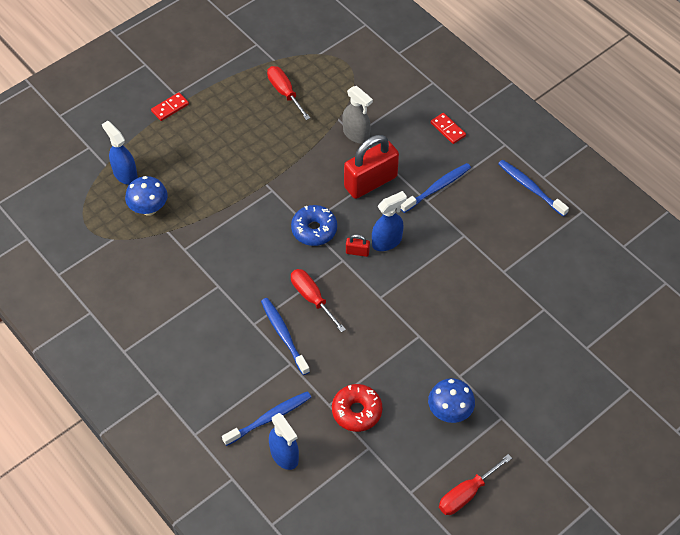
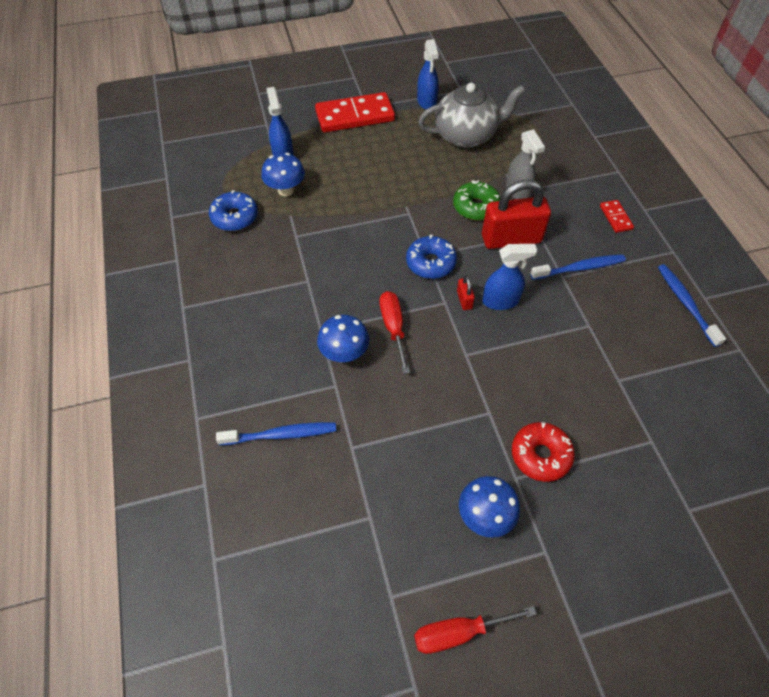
camera: 25 degrees right, 0 degrees up
red domino [151,92,189,121] -> red domino [315,92,395,132], size x2.18
blue toothbrush [261,298,310,375] -> blue mushroom [317,315,369,362]
red screwdriver [267,66,310,120] -> grey teapot [418,83,525,148]
blue spray bottle [269,413,299,470] -> blue spray bottle moved to [417,39,439,110]
red donut [332,384,382,432] -> red donut moved to [512,422,575,482]
red padlock [346,234,370,257] -> red padlock turned 45 degrees clockwise [457,275,475,310]
none -> blue donut [209,190,258,231]
none -> green donut [453,180,500,220]

